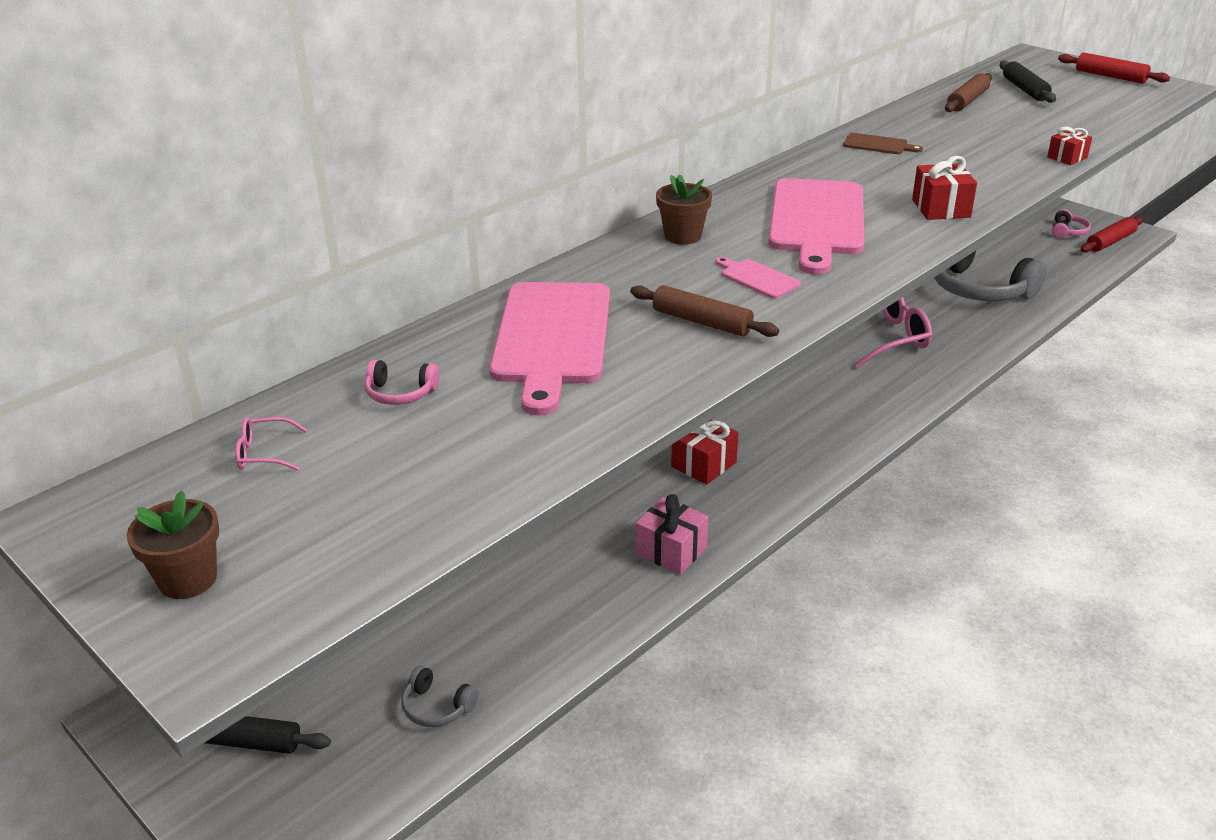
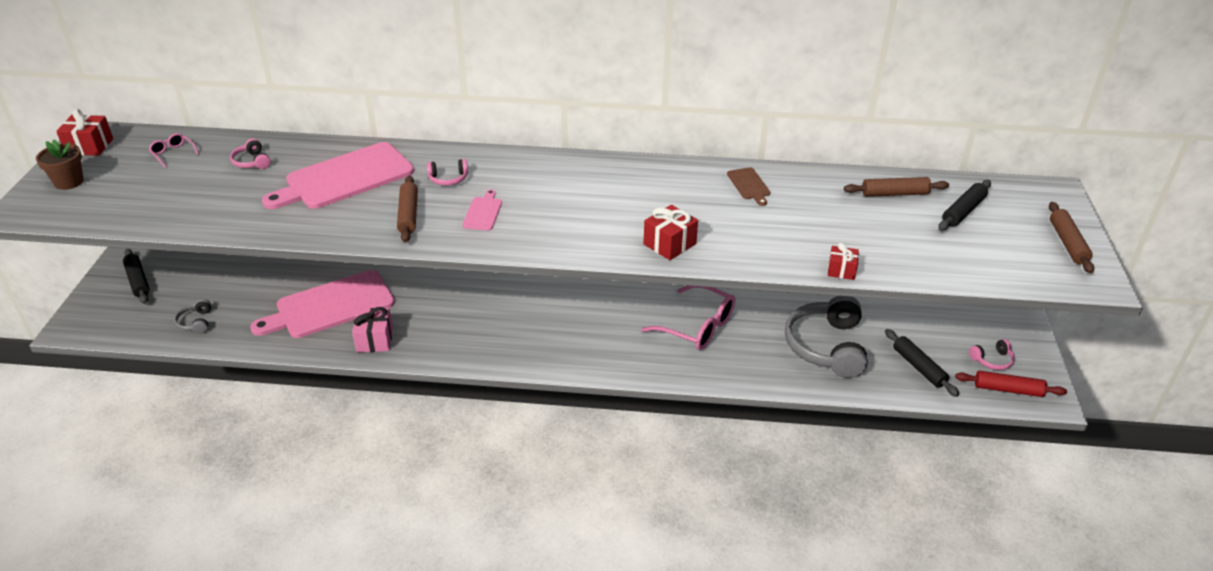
camera: 50 degrees right, 5 degrees up
brown flower pot [656,174,712,245] -> none
red gift [671,419,738,485] -> red gift moved to [56,109,113,156]
pink cutting board [768,178,864,275] -> pink cutting board moved to [250,270,395,338]
red rolling pin [1058,52,1170,84] -> brown rolling pin [1049,202,1094,273]
none -> pink headphones [427,159,468,186]
none -> black rolling pin [885,329,959,396]

